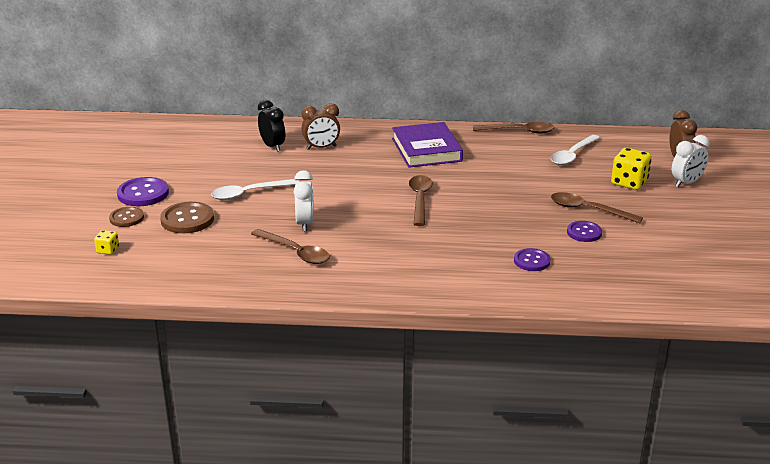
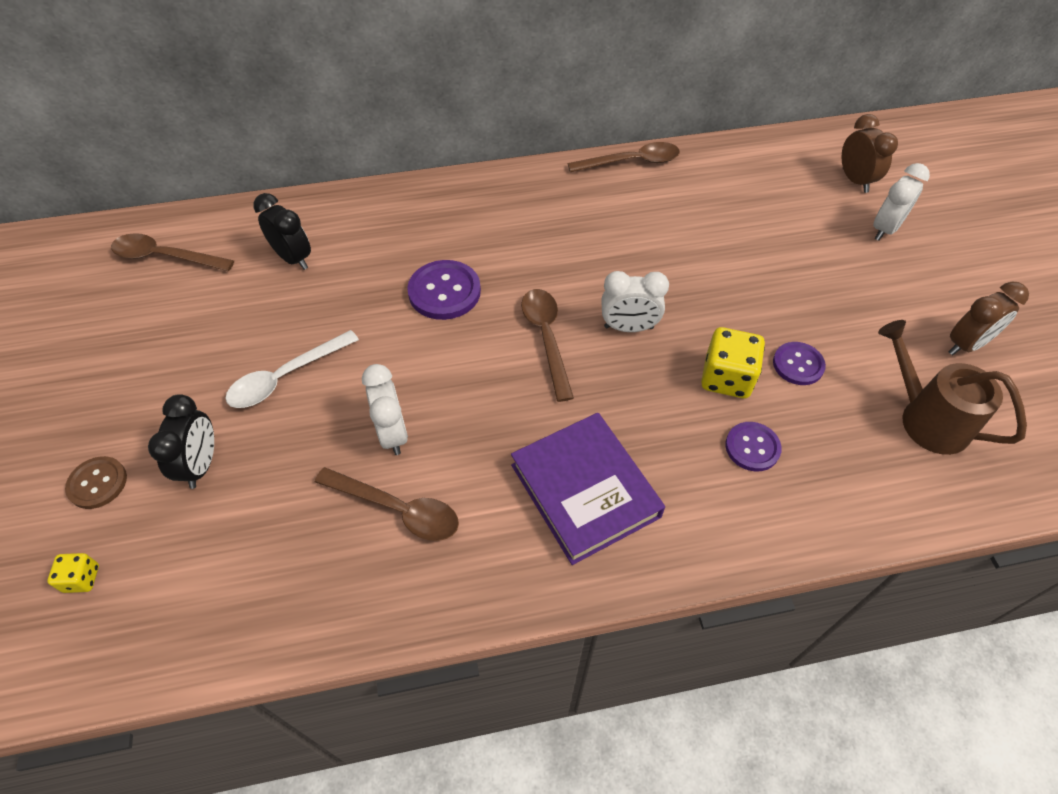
camera: 15 degrees left, 25 degrees up
purple button [117,177,169,206] -> purple button moved to [407,260,481,320]
brown button [160,202,214,233] -> black clock [148,394,214,489]
brown clock [302,103,340,150] -> brown clock moved to [949,282,1029,355]
purple book [392,122,463,168] -> purple book moved to [511,413,665,565]
white spoon [551,135,600,165] -> none
brown spoon [551,192,643,223] -> brown spoon moved to [111,233,234,271]
yellow dice [611,148,652,190] -> yellow dice moved to [701,327,765,398]
none -> white clock [601,271,669,332]
none -> brown watering can [878,320,1027,455]

